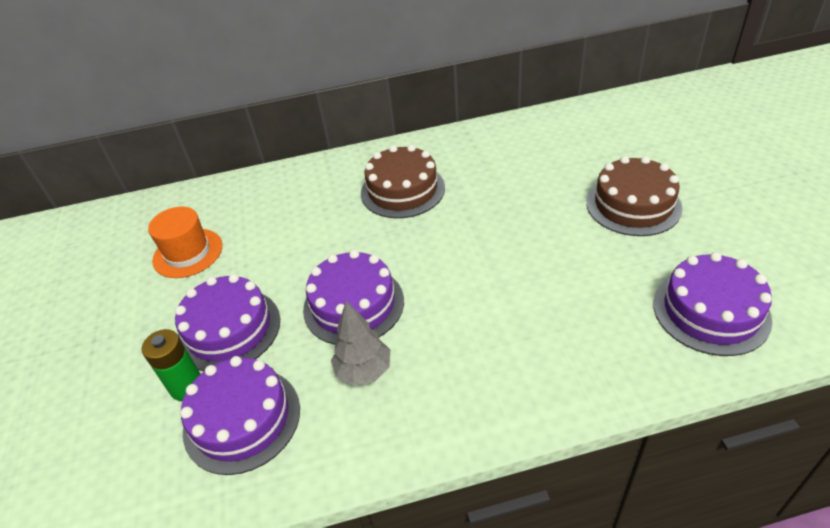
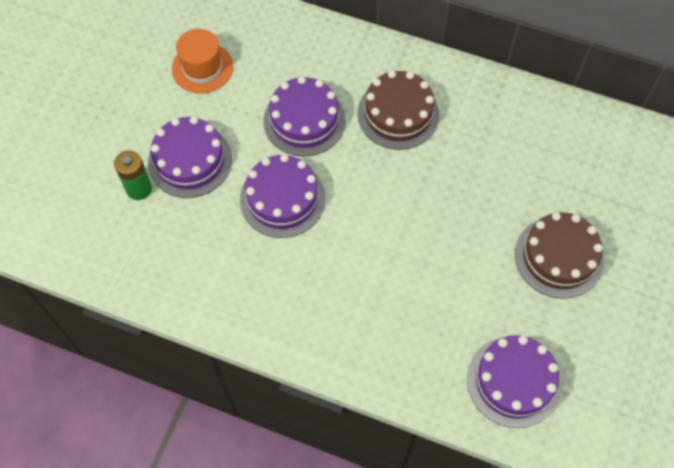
camera: 30 degrees right, 20 degrees up
purple cake [180,356,300,475] -> purple cake moved to [264,76,346,156]
grey tree [331,301,390,386] -> none

